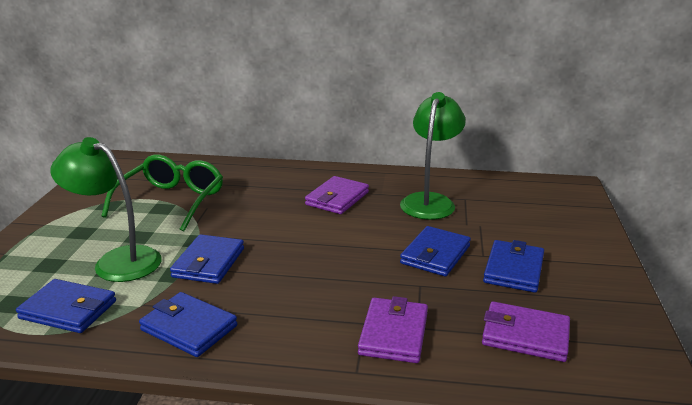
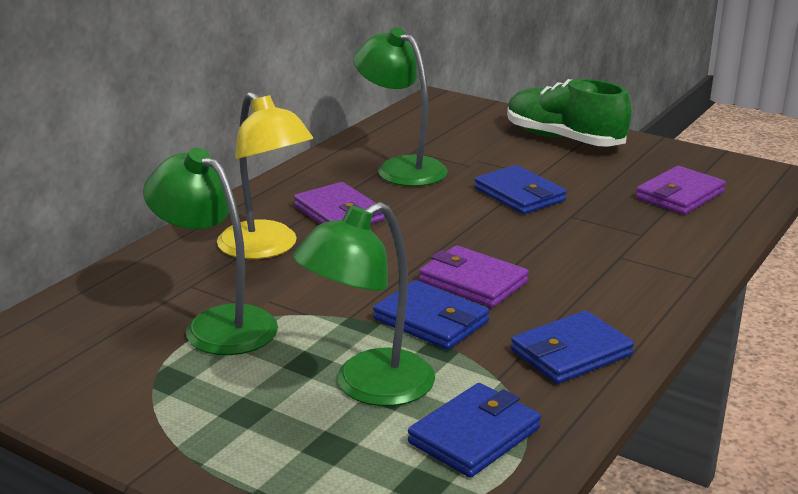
camera: 65 degrees left, 0 degrees up
green glasses [102,154,223,231] -> green lamp [143,148,278,355]
purple wallet [358,296,428,363] -> purple wallet moved to [419,245,529,308]
blue wallet [483,240,544,293] -> none
none -> yellow lamp [217,92,313,259]
none -> green shoe [507,79,632,147]

